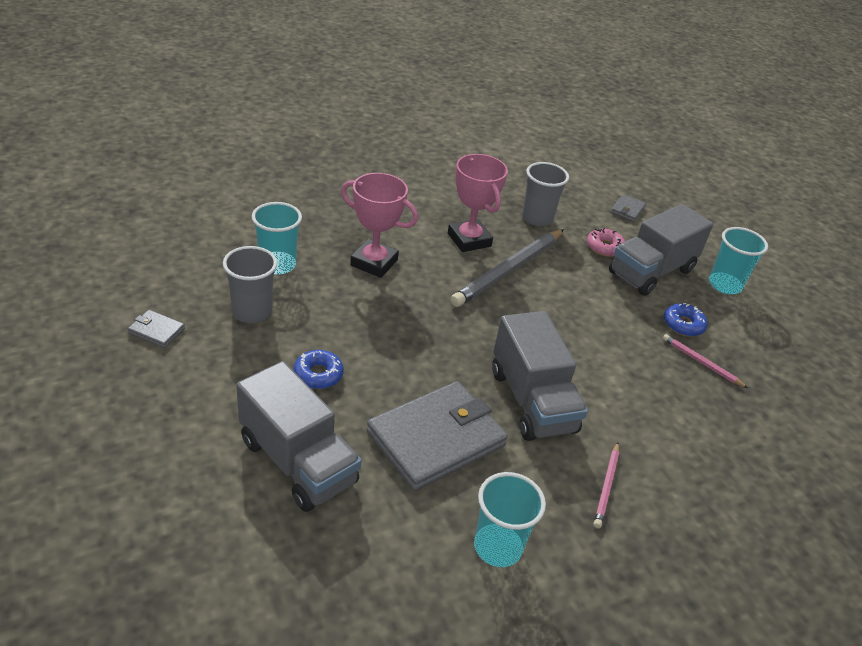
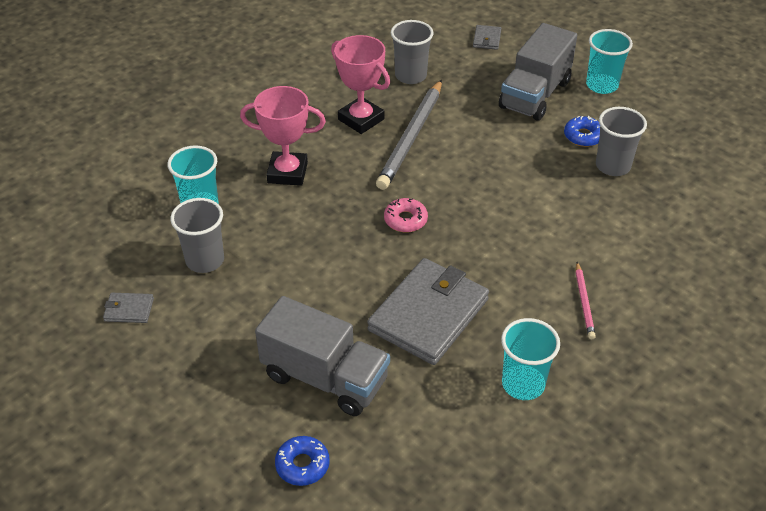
camera: 15 degrees left, 5 degrees up
blue donut [294,350,344,389] -> blue donut moved to [275,436,330,486]
grey truck [492,311,588,441] -> none
pink donut [587,228,625,257] -> pink donut moved to [384,198,428,232]
pink pencil [663,334,748,388] -> grey cup [596,107,647,176]

